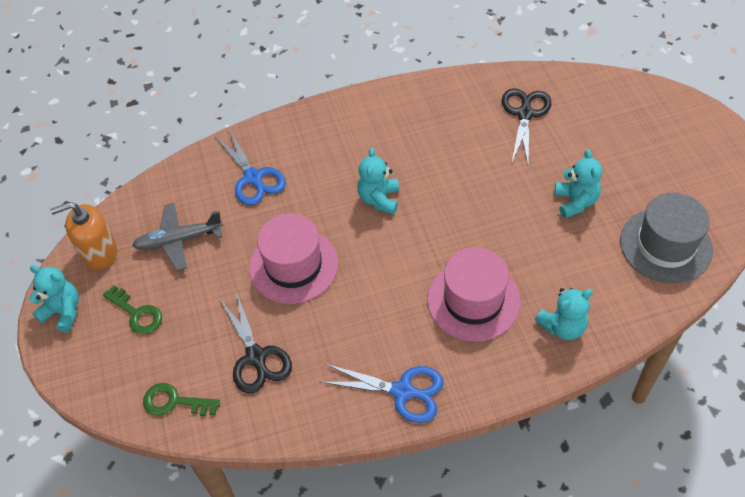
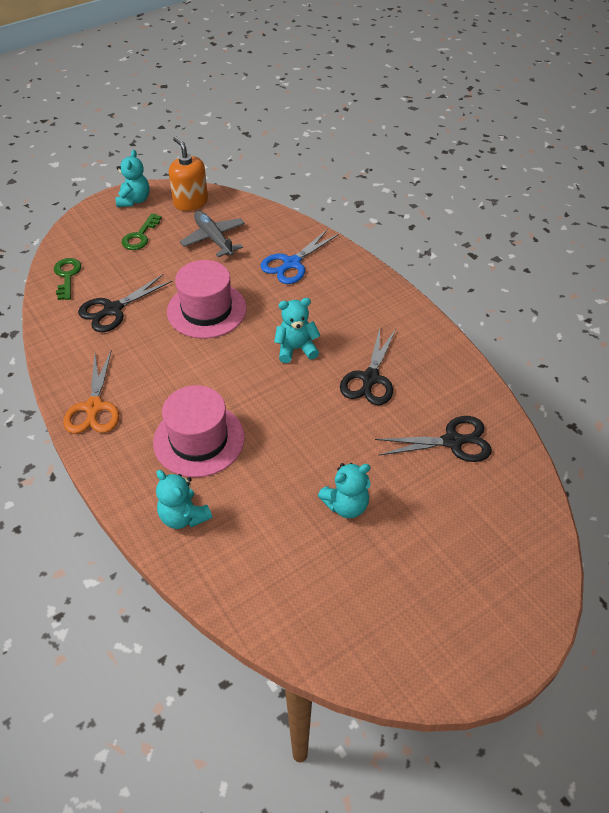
camera: 70 degrees right, 5 degrees down
blue scissors [320,364,444,423] -> orange scissors [63,351,119,434]
grey hat [620,193,713,284] -> none
none -> black scissors [340,328,396,405]

